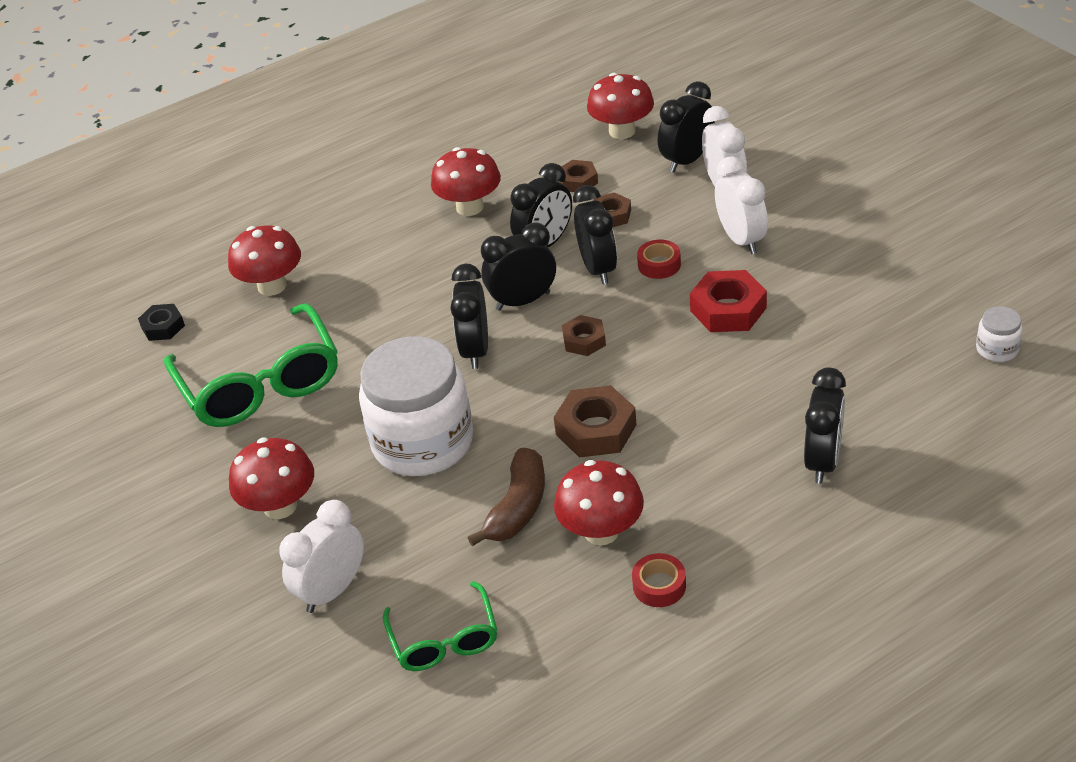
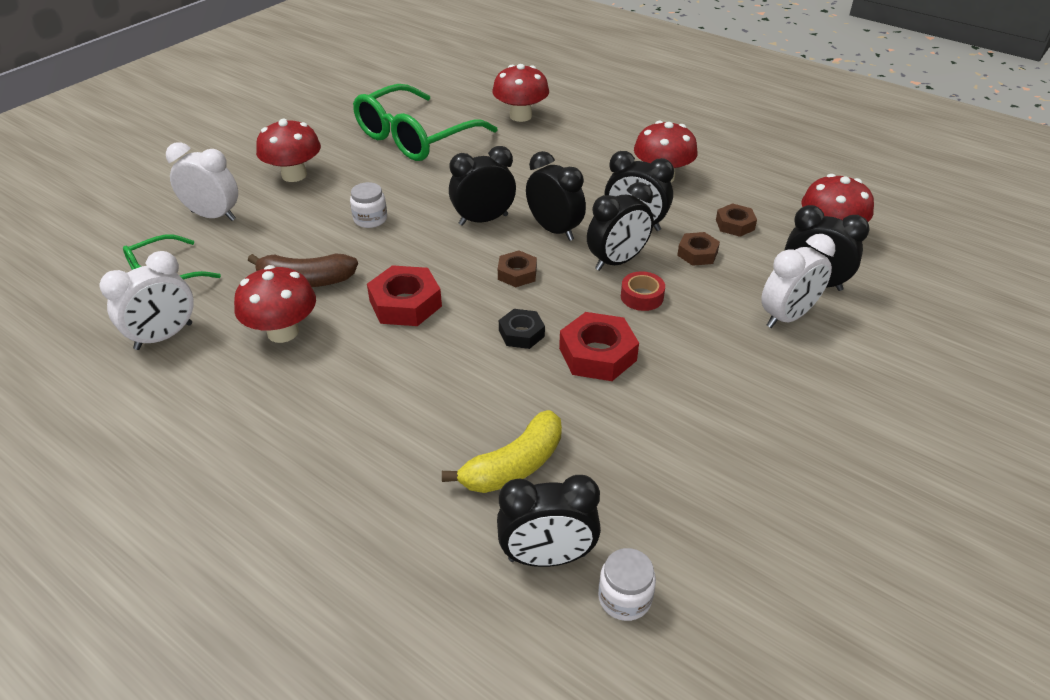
camera: 65 degrees right, 0 degrees up
black nut [138,304,185,341] -> black nut moved to [499,309,545,349]
white jar [359,336,473,476] -> white jar [350,182,387,228], size x0.41
brown nut [554,385,637,458] -> red nut [367,265,442,326]
red tape [632,553,686,607] -> none
white clock [715,156,768,254] -> white clock moved to [99,251,194,350]
black clock [804,367,846,484] -> black clock moved to [497,475,601,567]
none -> yellow banana [442,410,562,493]

